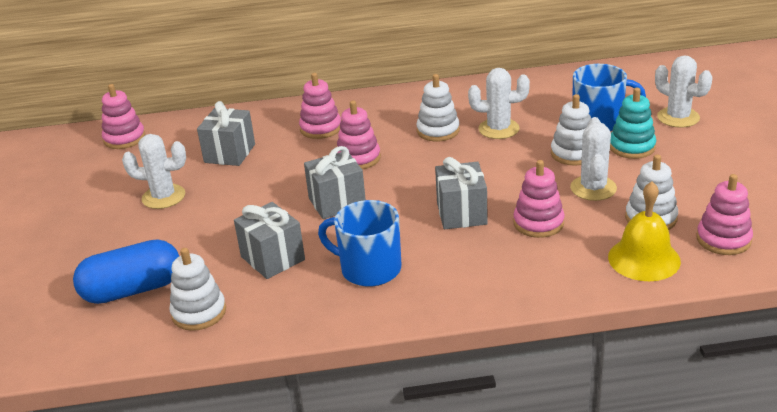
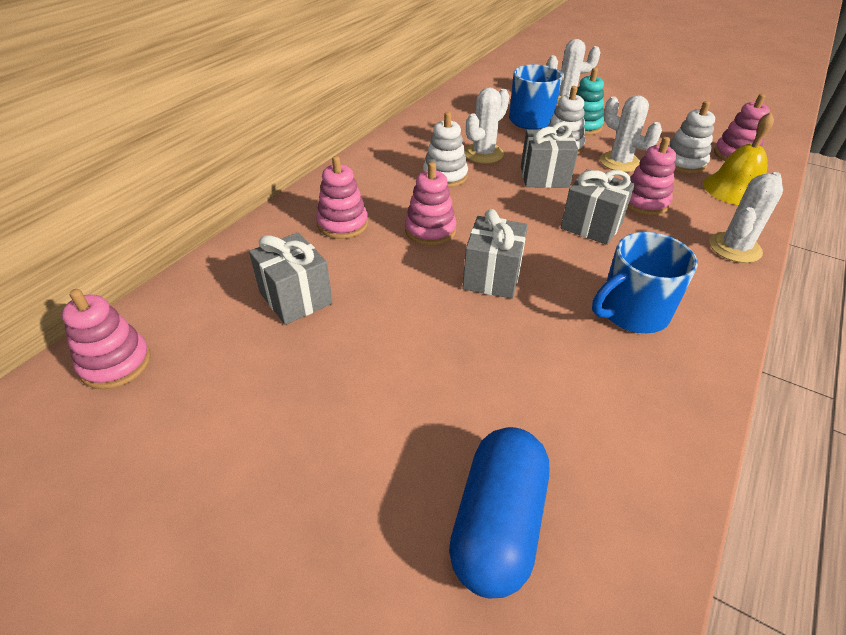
camera: 55 degrees left, 10 degrees up
white cactus [122,134,186,209] -> white cactus moved to [710,172,783,263]
white stacking toy [169,248,226,331] -> none
grey gift [234,202,305,279] -> grey gift moved to [521,122,578,188]

